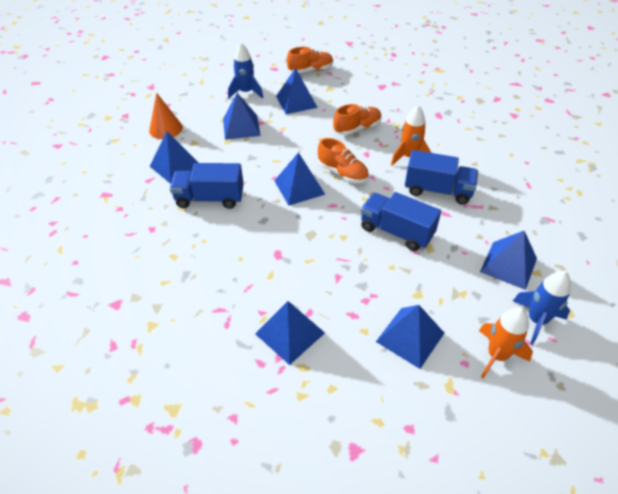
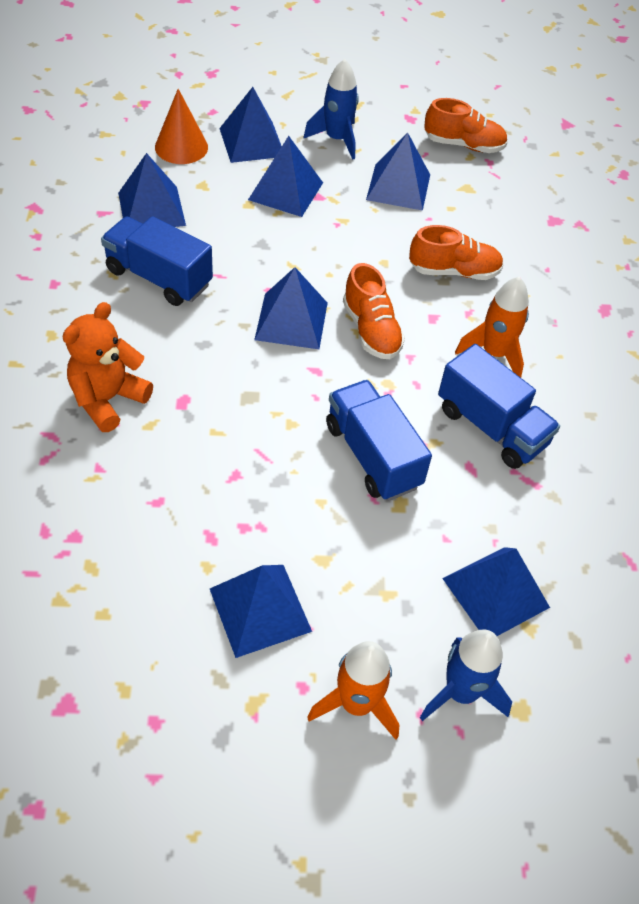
camera: 25 degrees right, 5 degrees up
blue pyramid [255,301,325,365] -> blue pyramid moved to [220,87,282,163]
none -> orange teddy bear [63,302,153,432]

